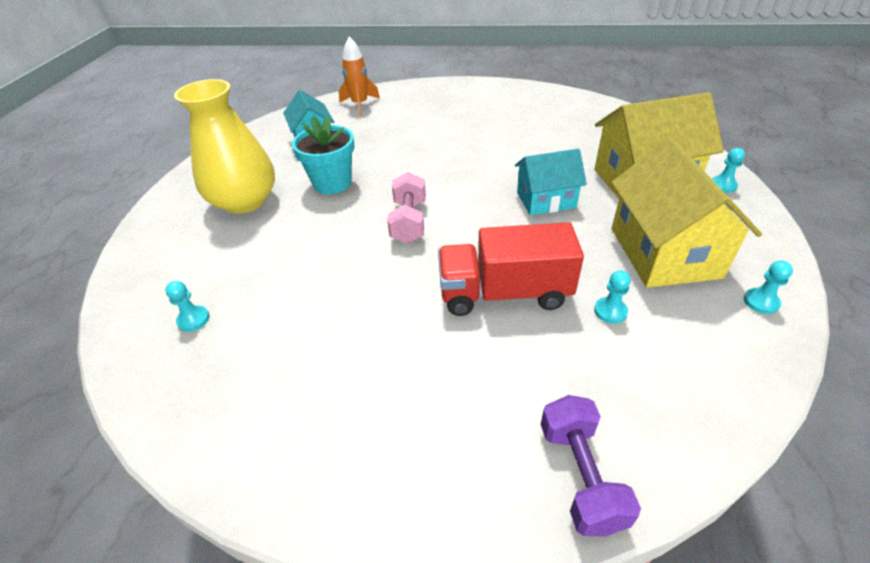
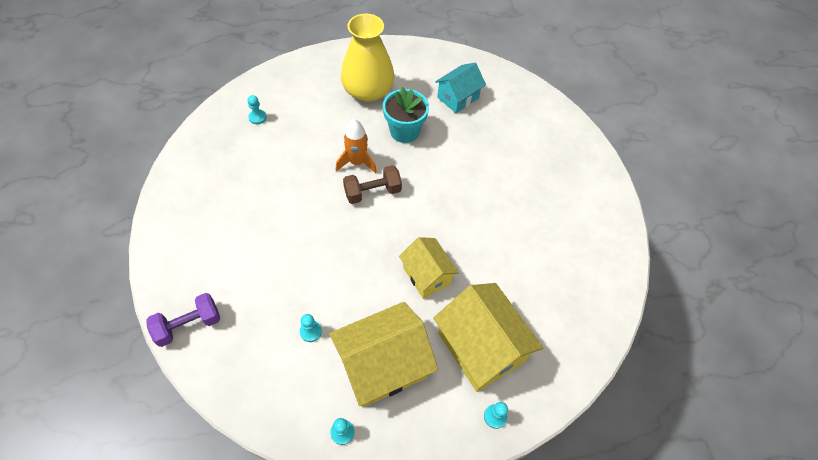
camera: 65 degrees right, 15 degrees up
orange rocket [339,37,380,116] -> orange rocket moved to [336,119,377,174]
pink dumbbell [387,172,426,244] -> brown dumbbell [343,165,402,204]
red truck [438,222,584,316] -> none
turquoise house [515,149,587,216] -> yellow house [399,237,459,299]

